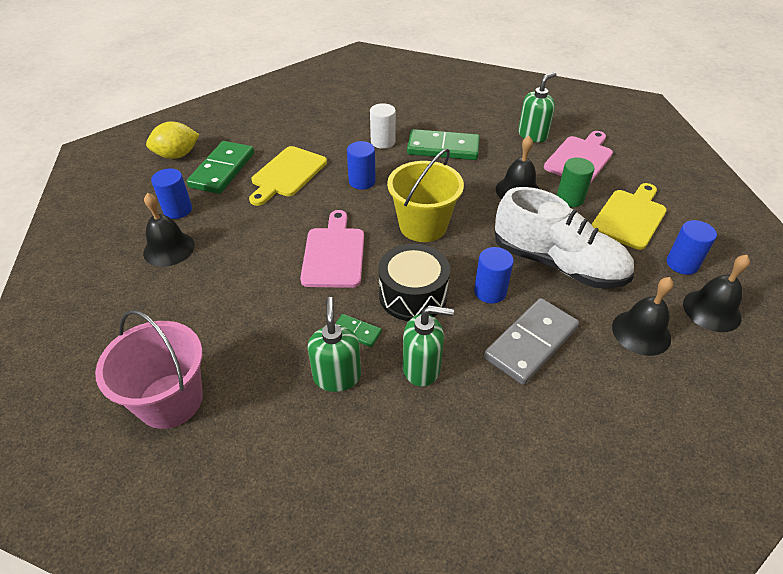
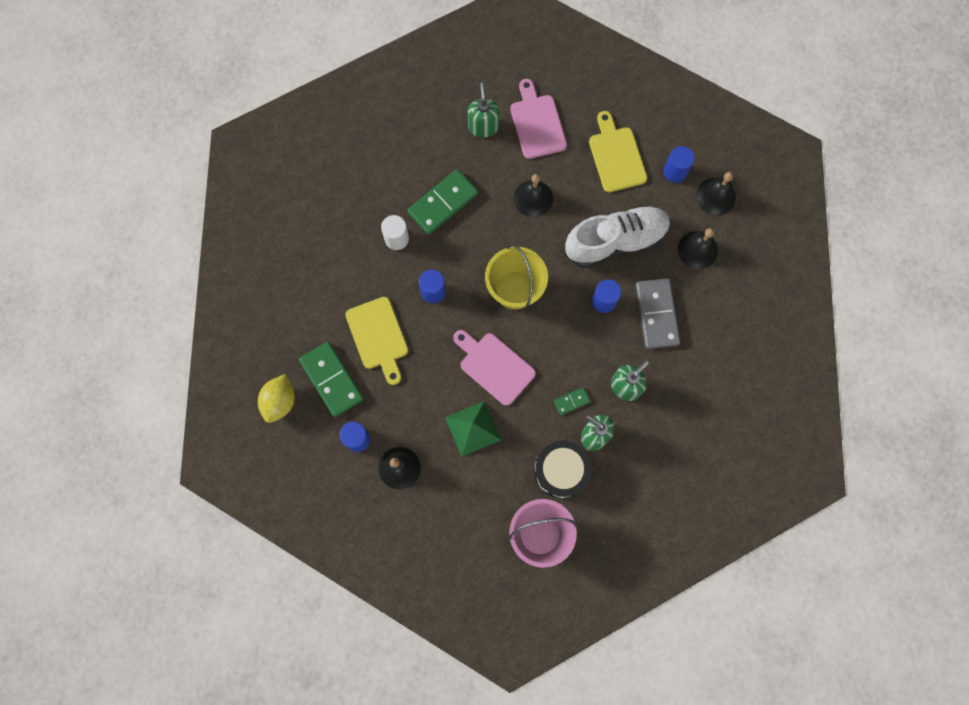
camera: 50 degrees left, 30 degrees up
black drum [378,244,450,321] -> black drum moved to [534,441,591,499]
green cylinder [557,158,594,207] -> none
none -> green pyramid [445,401,501,457]

